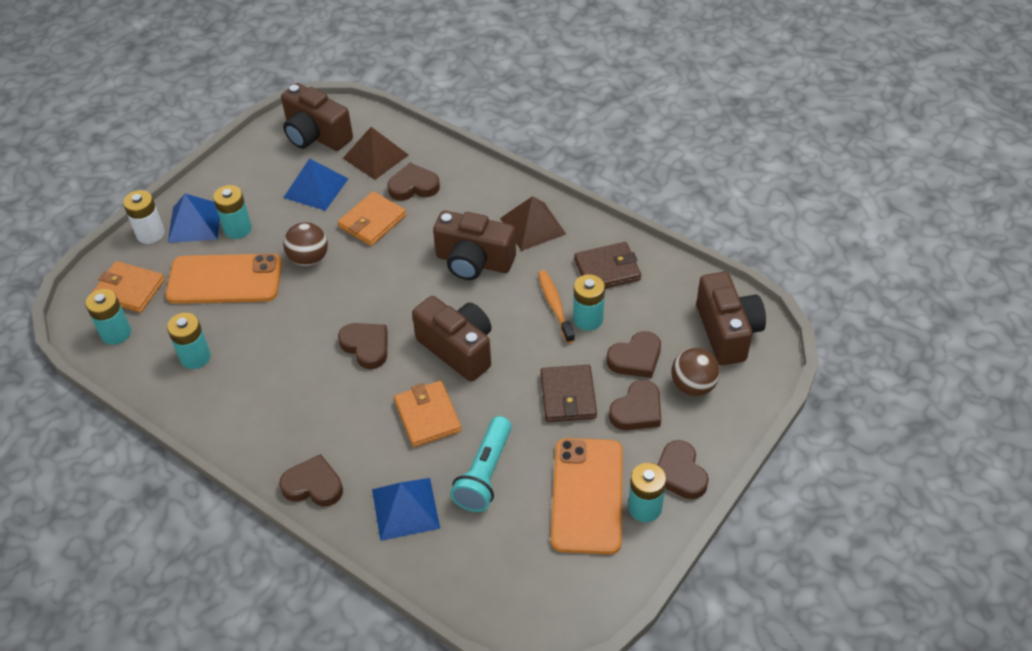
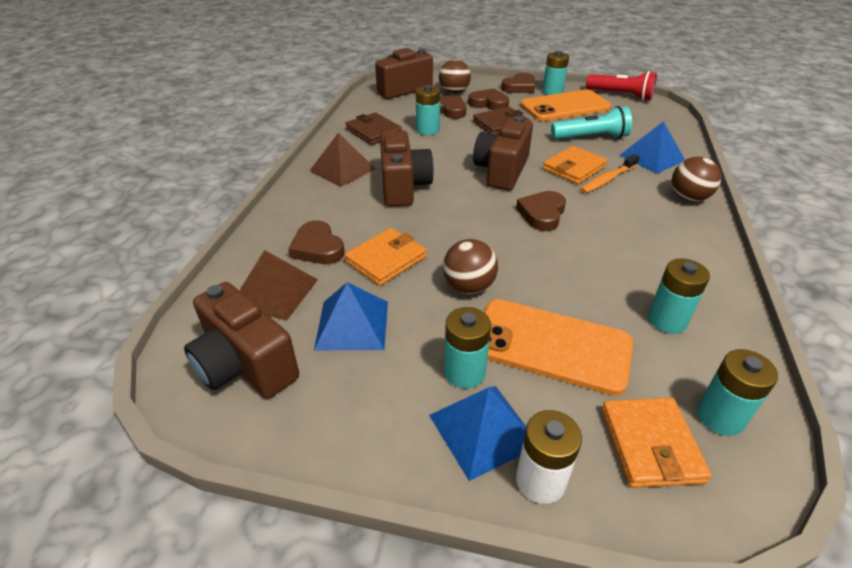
camera: 115 degrees left, 10 degrees down
orange phone [165,254,282,304] -> orange phone turned 45 degrees counterclockwise [484,299,633,396]
brown heart [279,454,343,506] -> brown ball [671,156,721,202]
brown camera [281,83,353,151] -> brown camera turned 120 degrees clockwise [184,282,299,398]
orange wallet [338,191,406,246] -> orange wallet turned 60 degrees counterclockwise [344,228,427,286]
orange toothbrush [538,270,575,343] -> orange toothbrush moved to [580,154,640,193]
none -> red flashlight [586,71,657,100]

